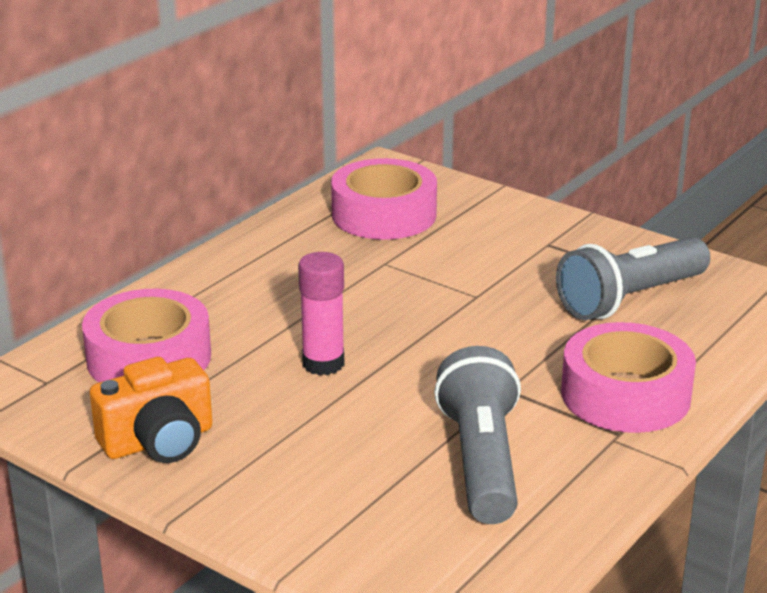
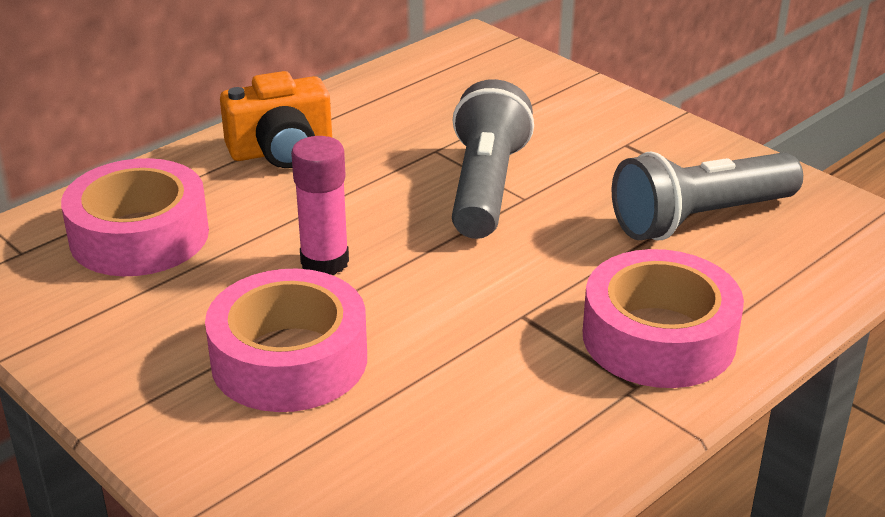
camera: 10 degrees right, 5 degrees up
orange camera [90,357,212,463] -> orange camera moved to [220,71,332,168]
pink tape [331,158,437,240] -> pink tape moved to [205,269,367,412]
grey flashlight [434,346,521,524] -> grey flashlight moved to [452,79,534,239]

